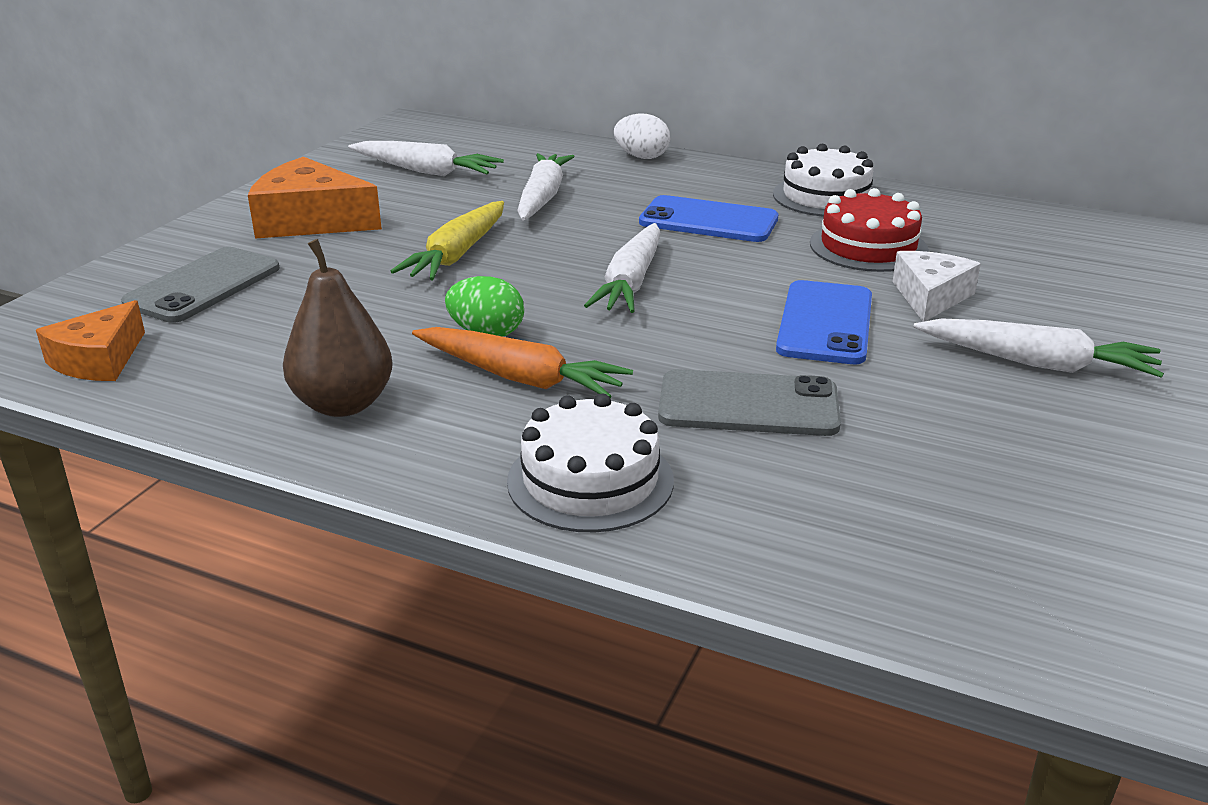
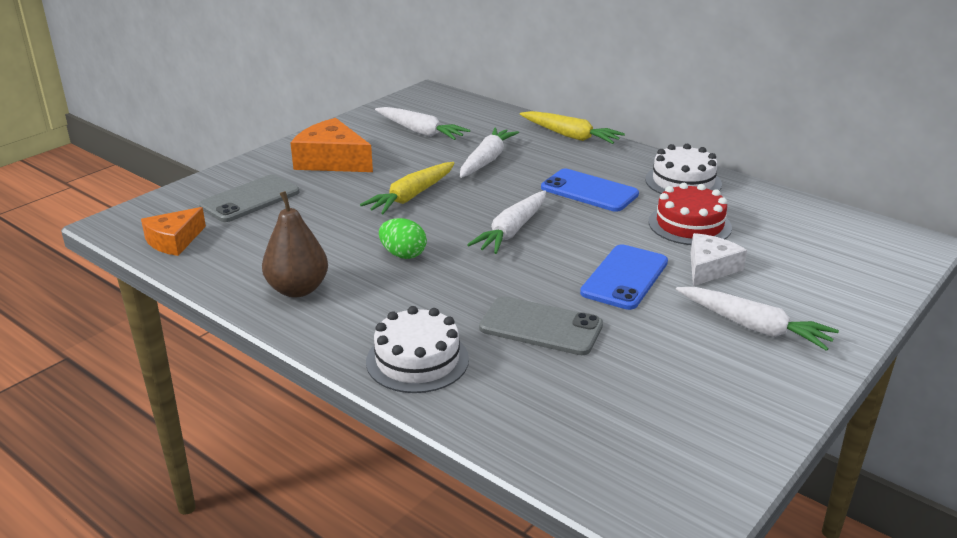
camera: 15 degrees right, 0 degrees up
orange carrot [412,327,633,399] -> none
white egg [614,114,670,159] -> yellow carrot [520,111,625,144]

